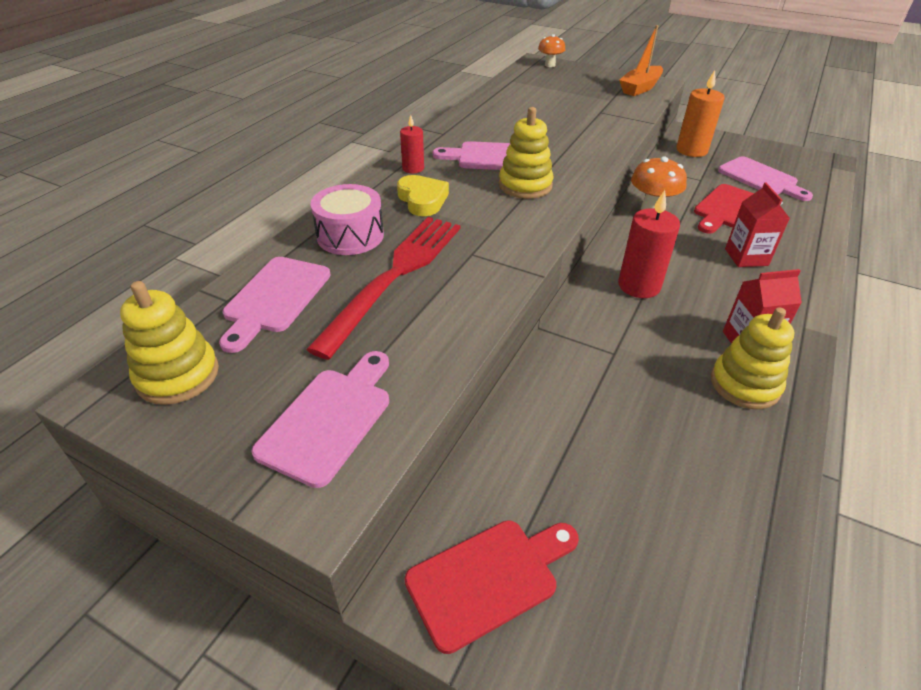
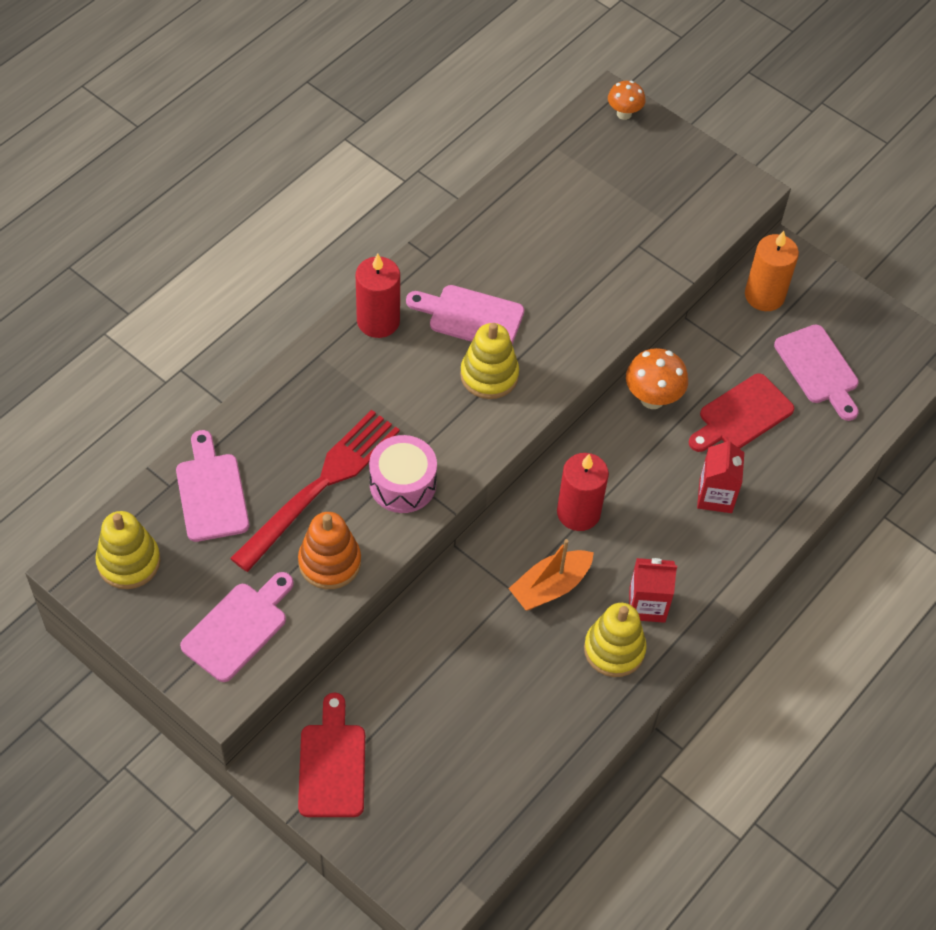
camera: 10 degrees right, 15 degrees up
pink cutting board [219,257,331,353] -> pink cutting board turned 135 degrees clockwise [176,430,249,542]
pink drum [310,184,384,255] -> pink drum moved to [369,435,437,513]
yellow heart [397,175,449,216] -> none
red candle [400,115,424,174] -> red candle [356,253,400,338], size x1.78
red cutting board [405,520,579,654] -> red cutting board turned 75 degrees counterclockwise [298,693,365,817]
orange boat [619,25,663,96] -> orange boat moved to [508,539,594,610]
none -> orange stacking toy [298,512,361,589]

